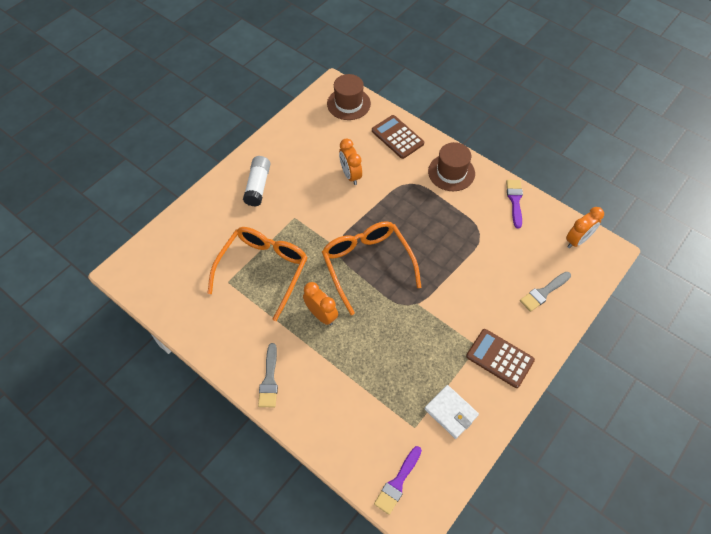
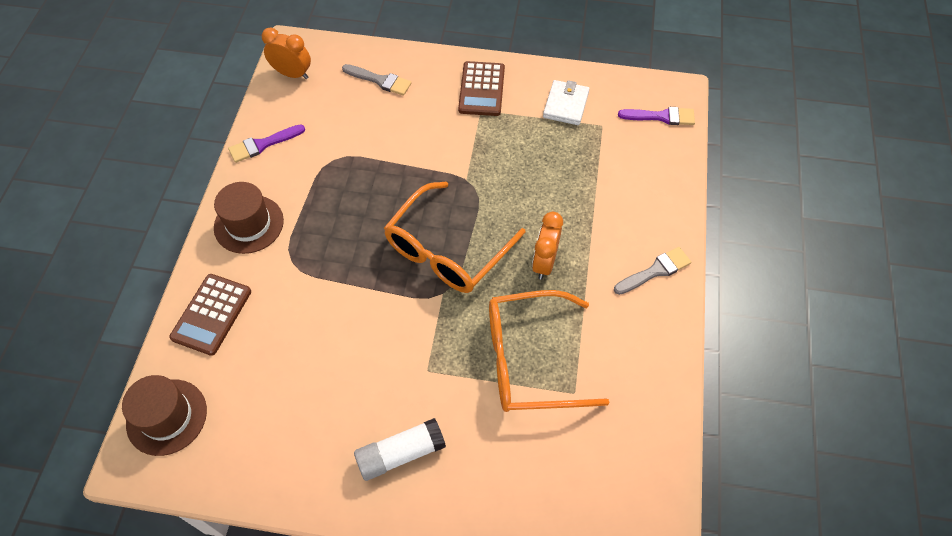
camera: 120 degrees left, 0 degrees up
orange clock [339,138,362,185] -> none

